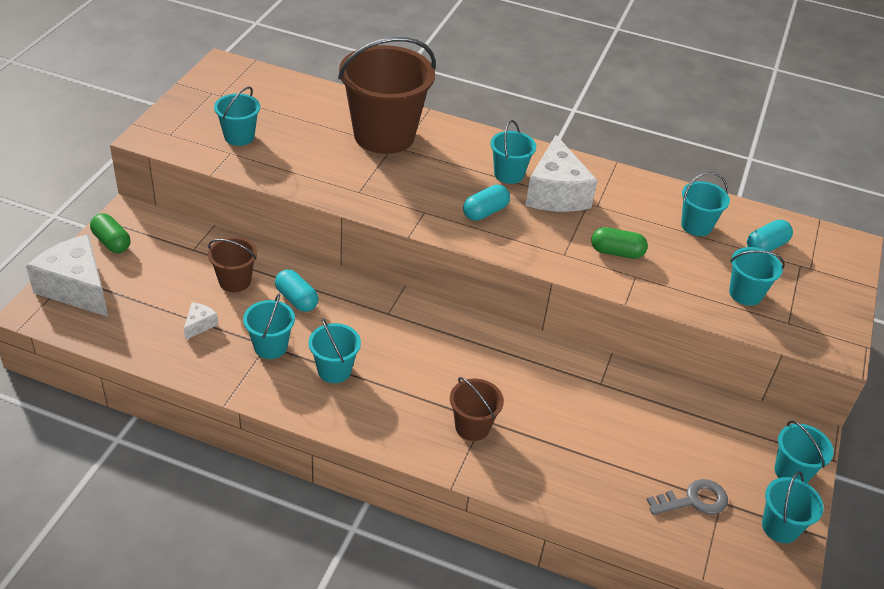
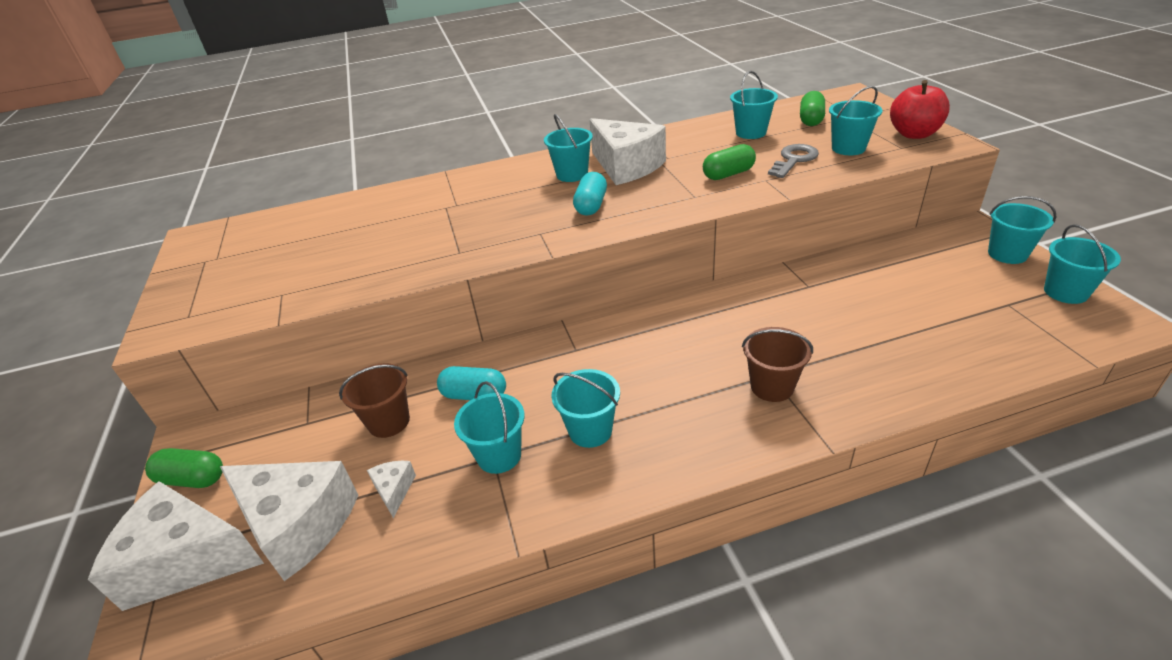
camera: 30 degrees left, 5 degrees down
turquoise bucket [214,87,260,146] -> none
brown bucket [338,37,436,154] -> none
grey key [647,479,728,515] -> grey key moved to [768,144,819,178]
turquoise capsule [747,219,793,252] -> green capsule [800,91,825,126]
none -> white cheese [220,461,358,581]
none -> red apple [890,80,950,139]

